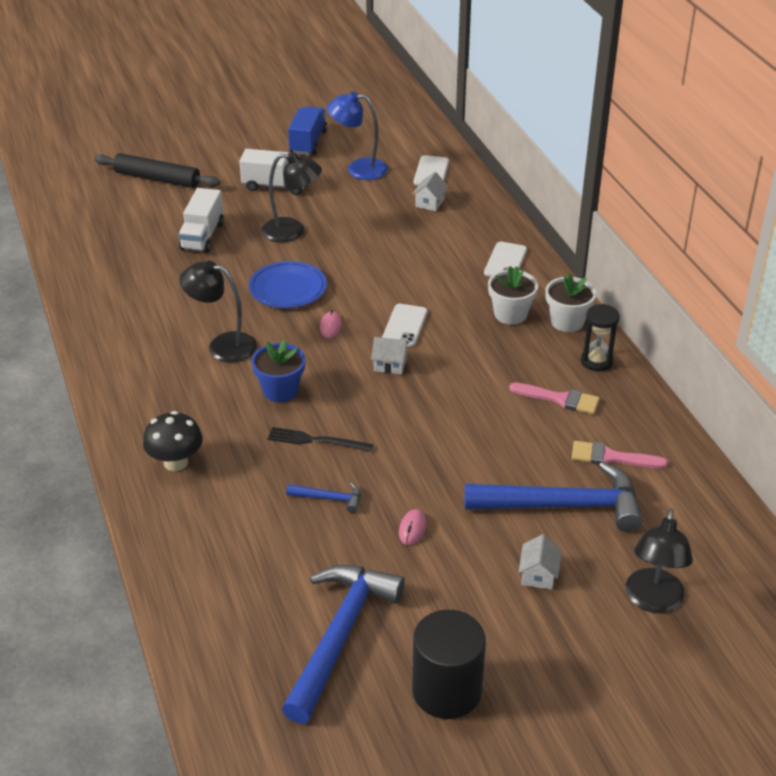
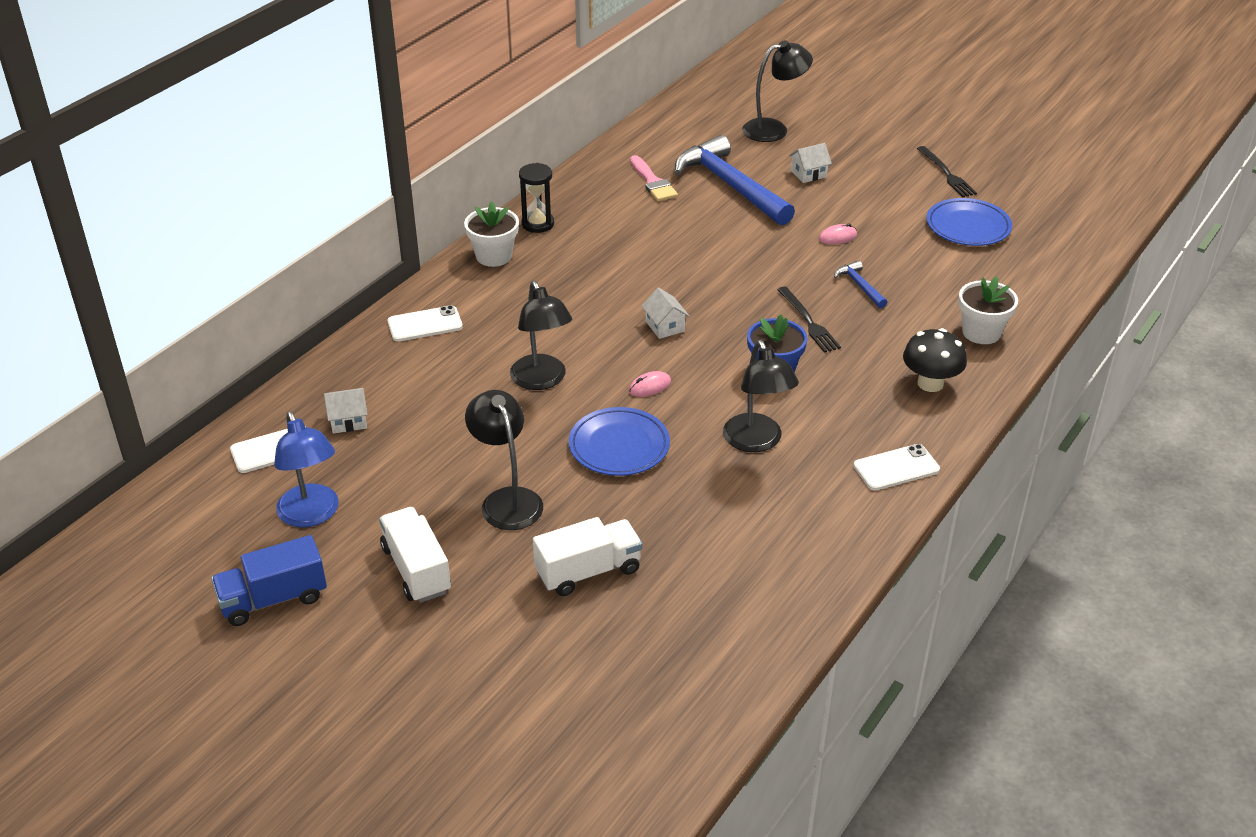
camera: 125 degrees left, 0 degrees up
black rolling pin [94,153,220,188] -> none
blue hammer [282,565,405,724] -> blue plate [927,198,1012,246]
white phone [382,304,427,347] -> white phone moved to [854,444,940,491]
black cylinder [412,610,486,719] -> black fork [917,146,977,197]
white flower pot [488,266,538,325] -> white flower pot moved to [958,276,1018,344]
pink brush [509,382,600,414] -> none
none -> black lamp [510,281,572,390]

